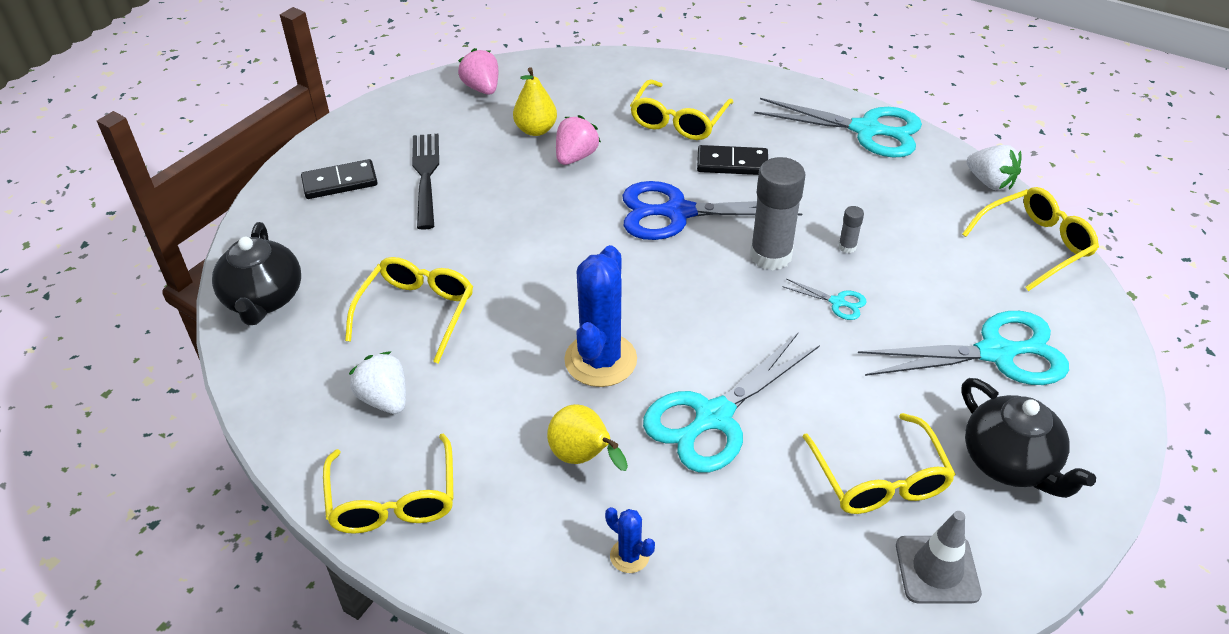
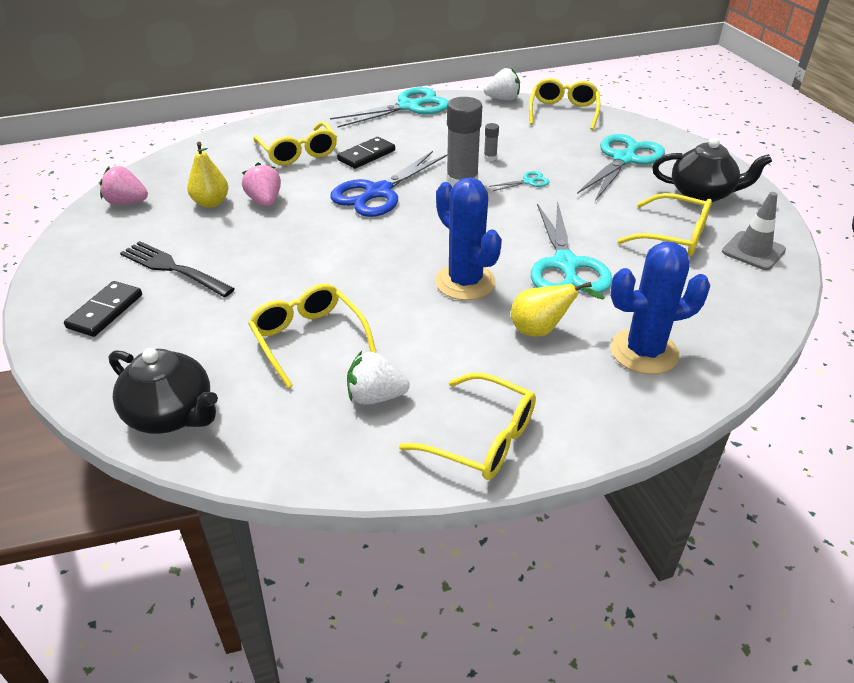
camera: 50 degrees left, 5 degrees down
blue cactus [605,507,655,573] -> blue cactus [610,242,711,374], size x2.14

